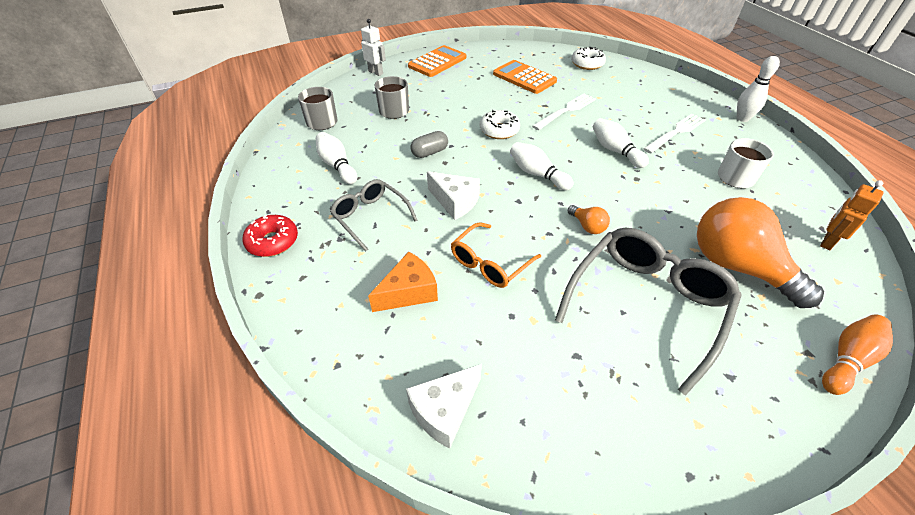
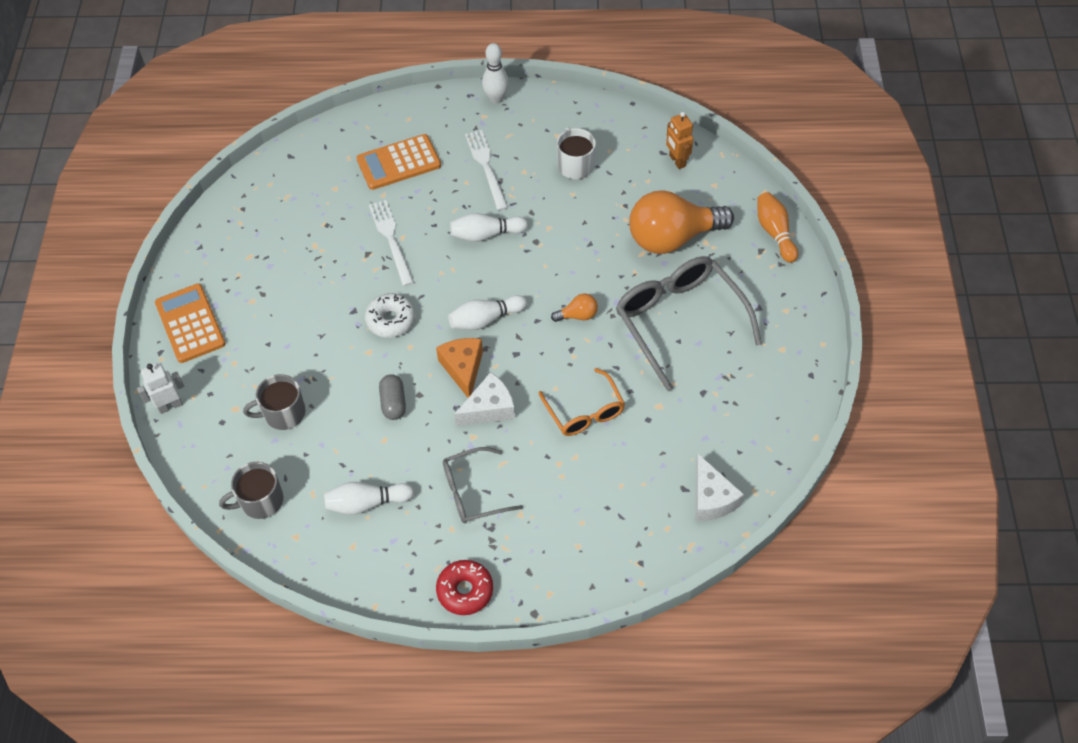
camera: 65 degrees left, 10 degrees up
orange cheese [368,251,438,312] -> orange cheese moved to [436,338,483,398]
orange calculator [493,60,557,94] -> orange calculator moved to [357,134,441,190]
white donut [571,46,606,70] -> none

